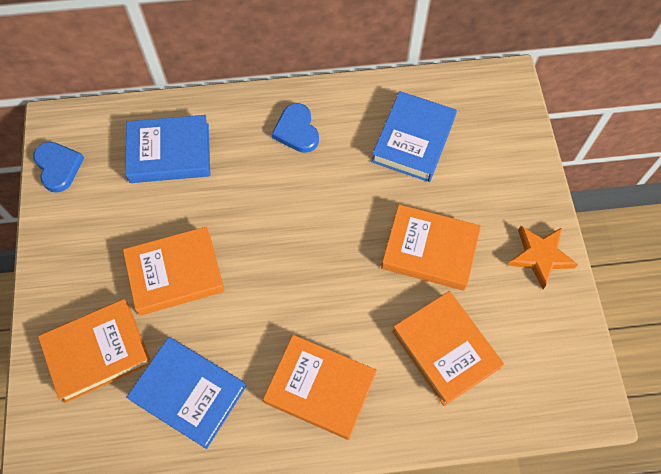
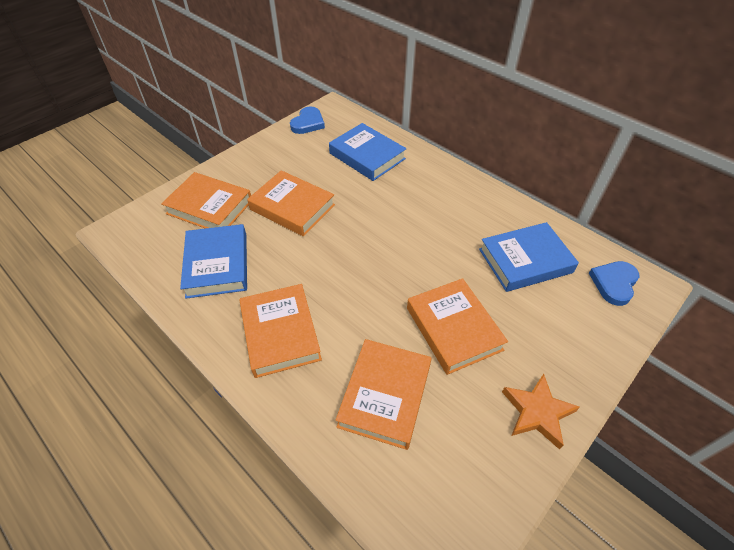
camera: 50 degrees right, 15 degrees down
blue heart [272,103,319,153] -> blue heart moved to [589,261,639,306]

